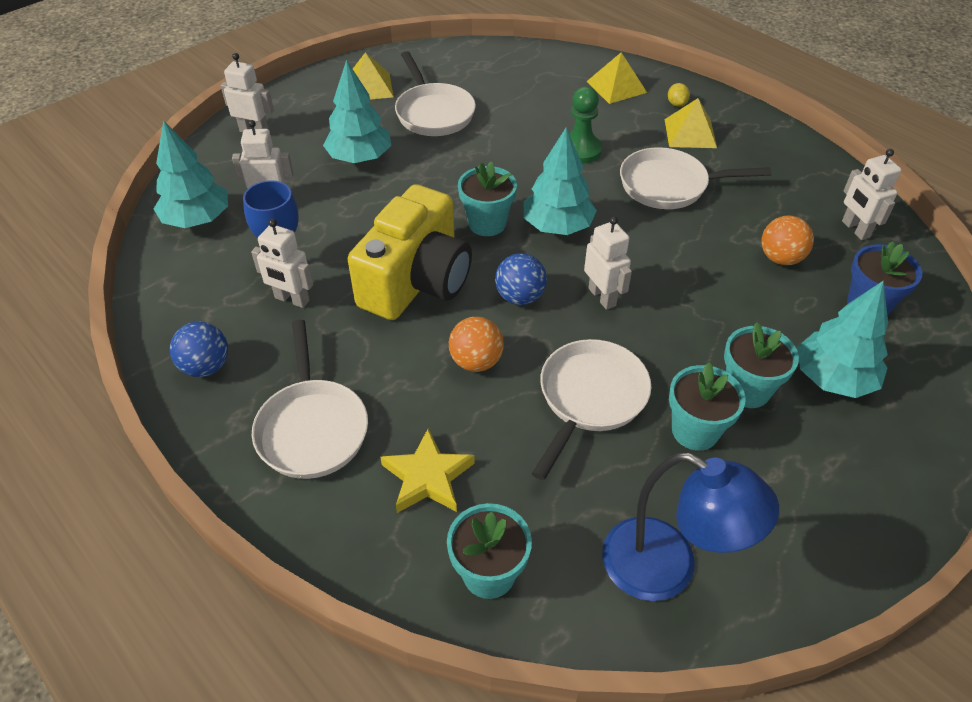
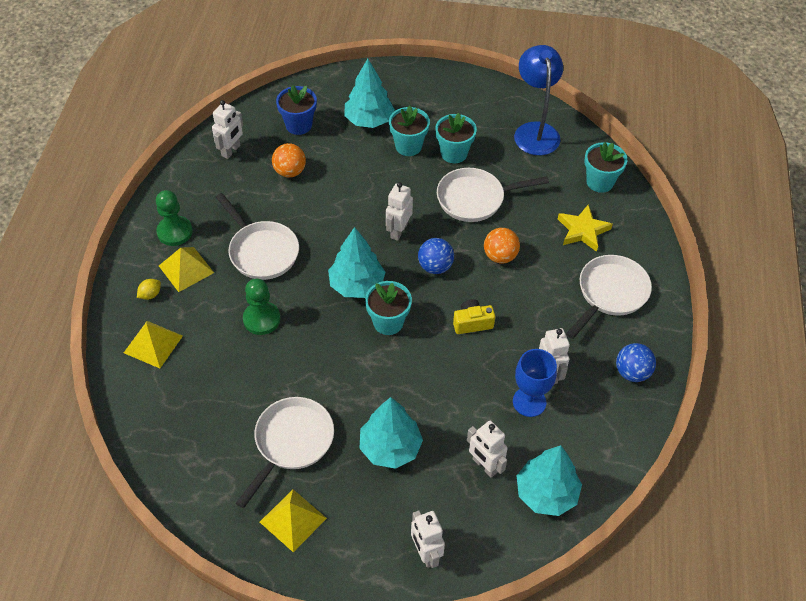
camera: 130 degrees left, 5 degrees up
yellow camera [348,184,472,320] -> yellow camera [453,299,495,334], size x0.42
none -> green pawn [156,190,193,246]

